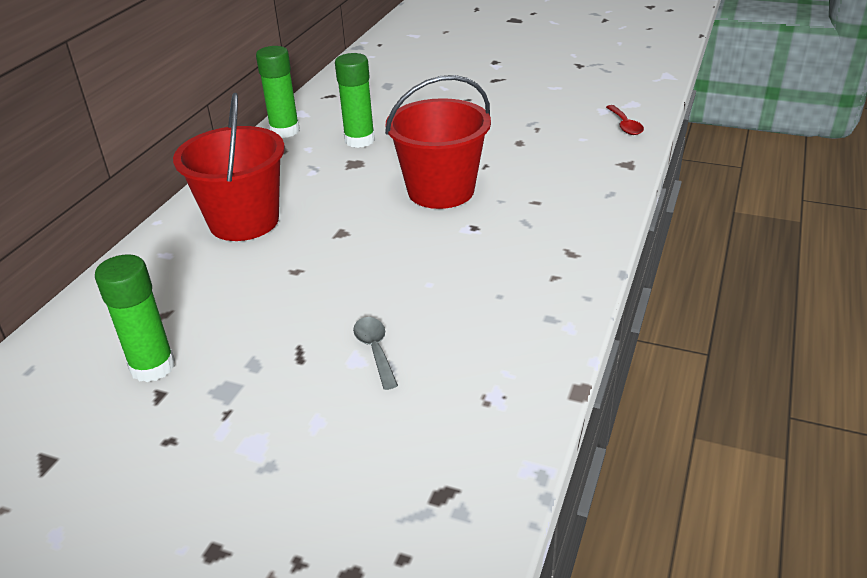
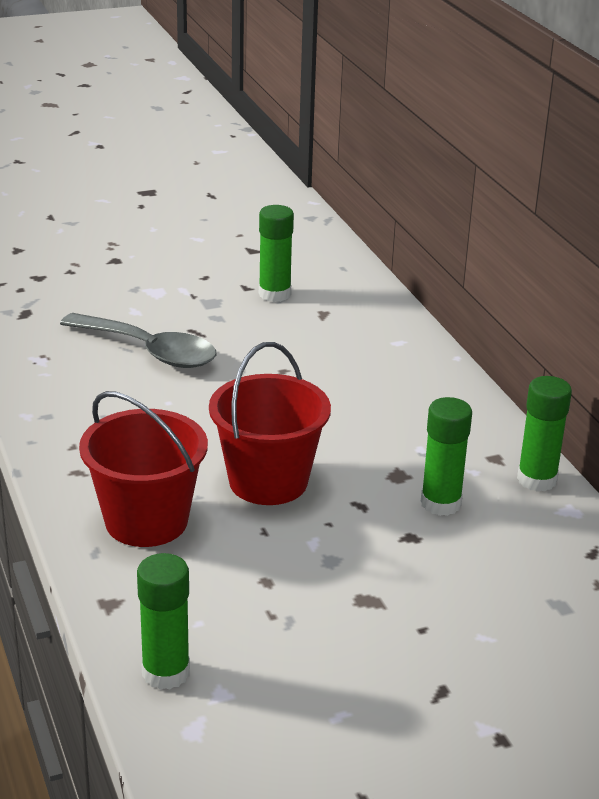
camera: 135 degrees right, 5 degrees down
red bucket [173,93,285,241] -> red bucket moved to [79,391,208,547]
grey spoon [353,317,398,390] -> grey spoon [60,313,217,368], size x2.17
red spoon [606,105,644,135] -> green glue stick [137,553,190,690]

